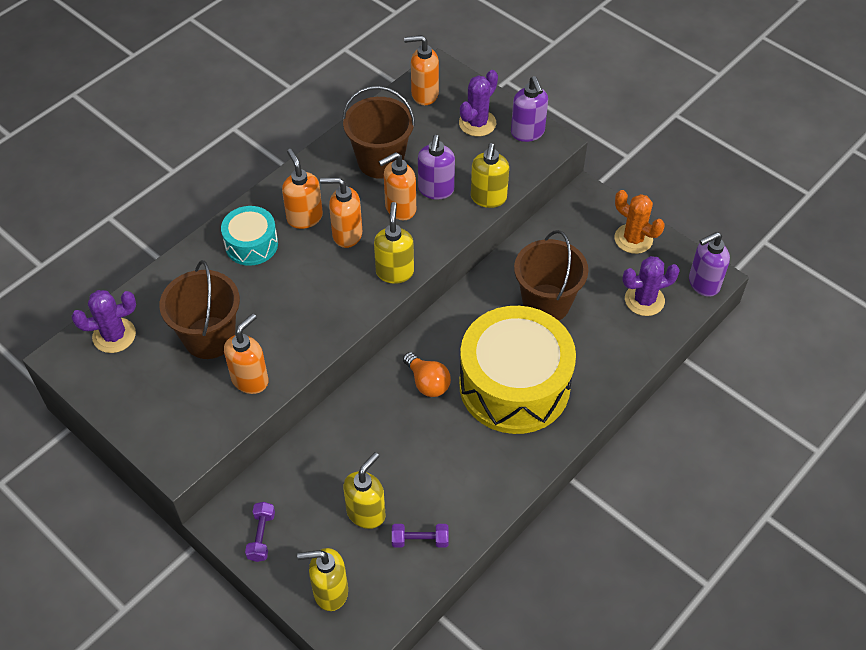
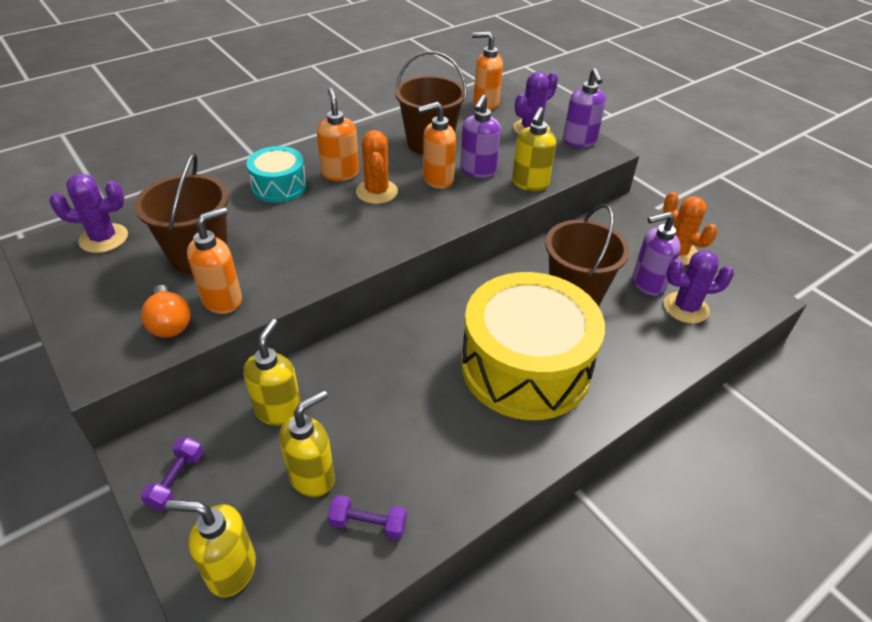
camera: 10 degrees right, 10 degrees down
orange soap dispenser [320,177,362,248] -> orange cactus [356,130,398,204]
yellow soap dispenser [374,202,414,284] -> yellow soap dispenser moved to [243,319,301,426]
orange light bulb [403,352,451,397] -> orange light bulb moved to [141,285,190,338]
purple soap dispenser [689,232,730,297] -> purple soap dispenser moved to [633,212,681,296]

